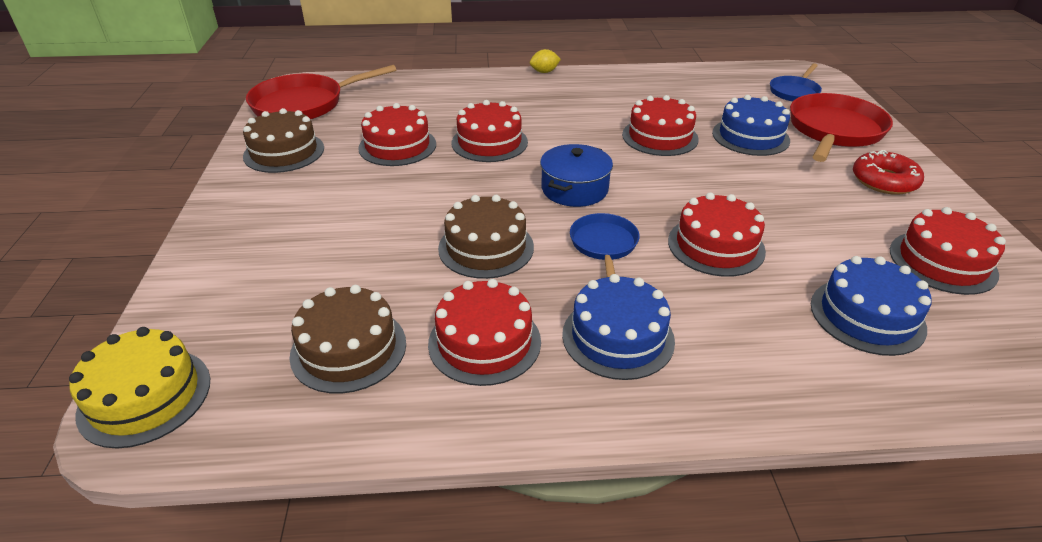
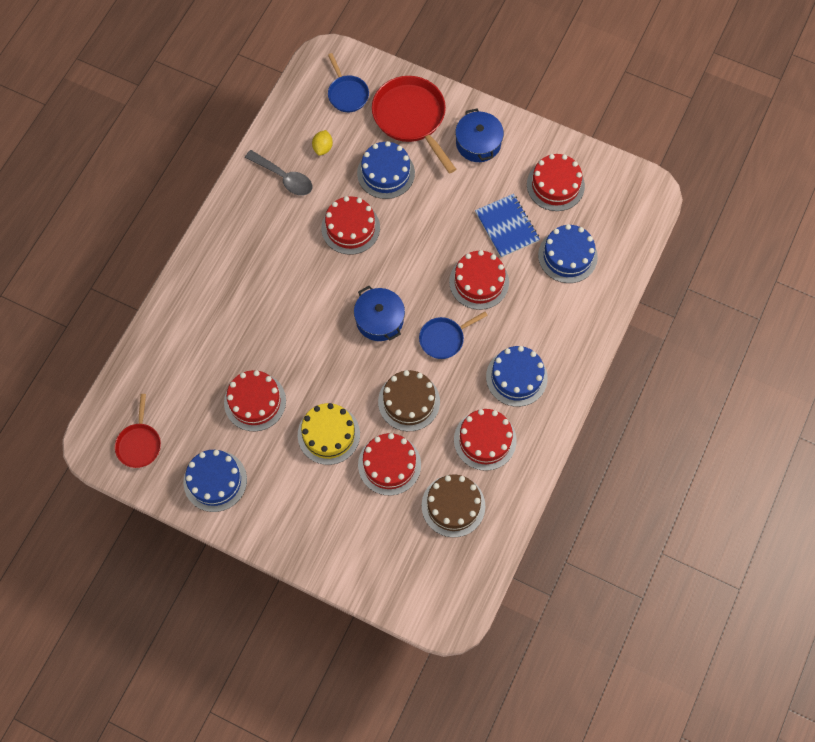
camera: 60 degrees left, 30 degrees up
yellow cake [69,327,210,449] -> yellow cake moved to [298,403,360,465]
brown cake [243,108,324,173] -> blue cake [183,450,247,512]
red pan [246,65,396,120] -> red pan [115,394,161,468], size x0.56
red cake [452,100,528,162] -> red cake moved to [358,433,421,496]
yellow lemon [530,49,561,73] -> yellow lemon moved to [312,130,333,156]
blue pan [570,213,640,277] -> blue pan turned 60 degrees counterclockwise [419,312,488,359]
red donut [853,150,924,195] -> blue pot [455,108,504,162]
none -> grey spoon [245,150,312,196]
none -> blue notebook [475,194,540,258]

